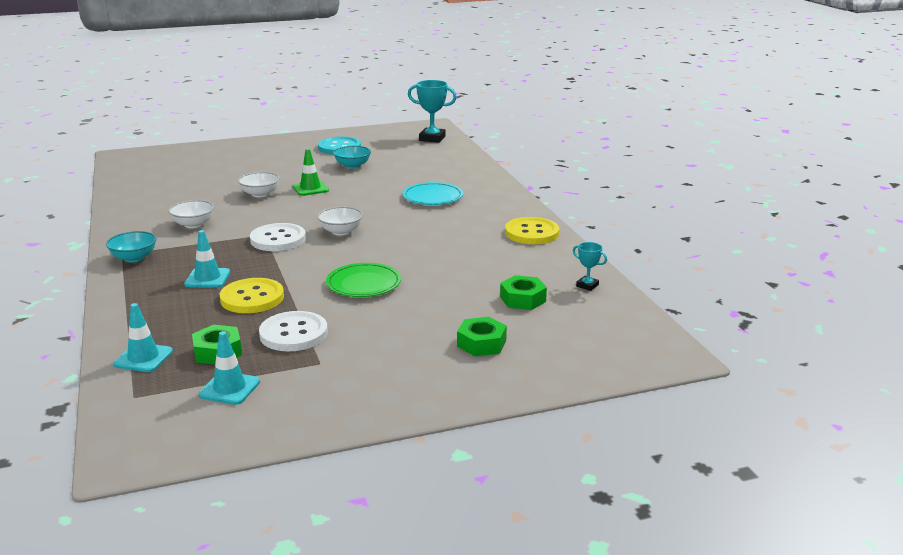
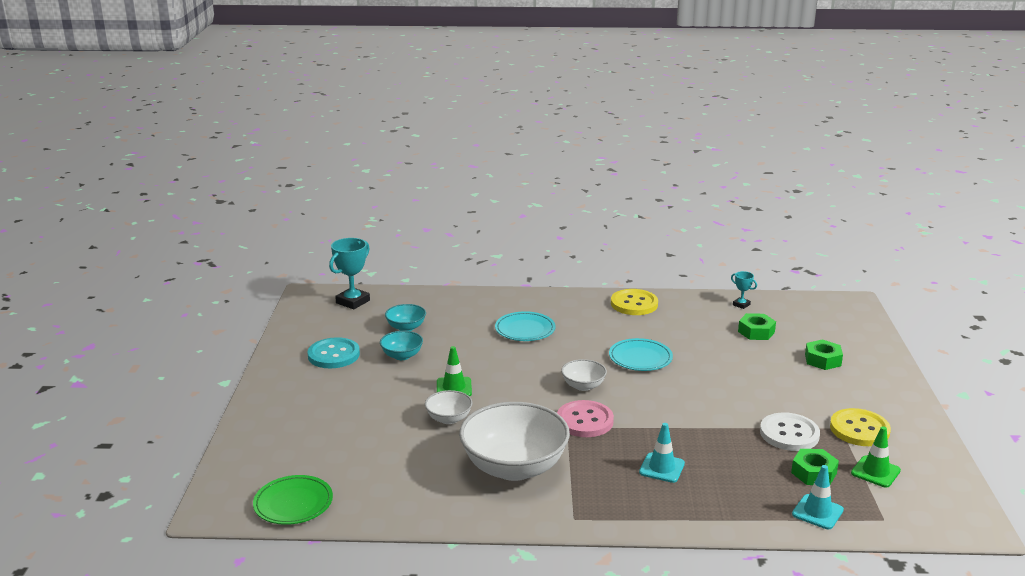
camera: 70 degrees left, 0 degrees up
turquoise bowl [106,231,157,262] -> turquoise bowl moved to [385,304,426,331]
white bowl [168,200,214,228] -> white bowl [459,402,570,481], size x2.14
turquoise traffic cone [199,331,260,405] -> green traffic cone [851,426,901,488]
yellow button [220,278,284,313] -> yellow button moved to [830,408,891,446]
white button [250,223,306,251] -> pink button [557,400,614,437]
green plate [326,263,401,297] -> green plate moved to [253,475,333,525]
turquoise trophy [573,242,607,291] -> turquoise trophy turned 75 degrees clockwise [731,271,757,309]
none -> turquoise plate [609,338,673,371]

